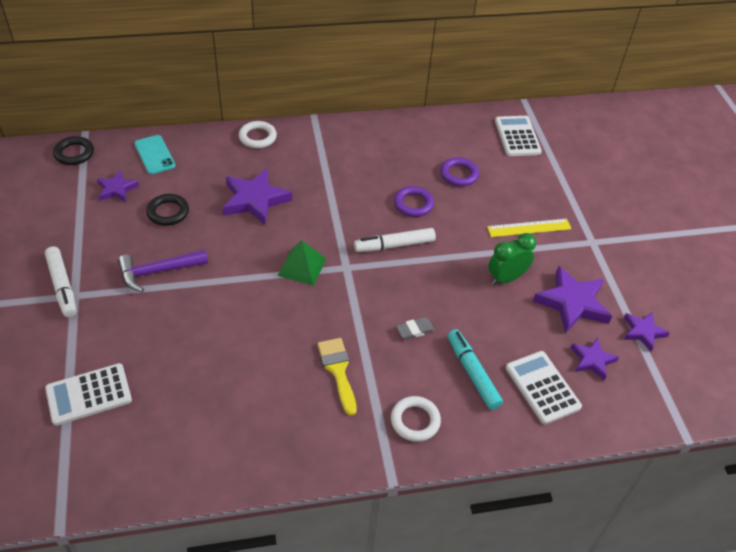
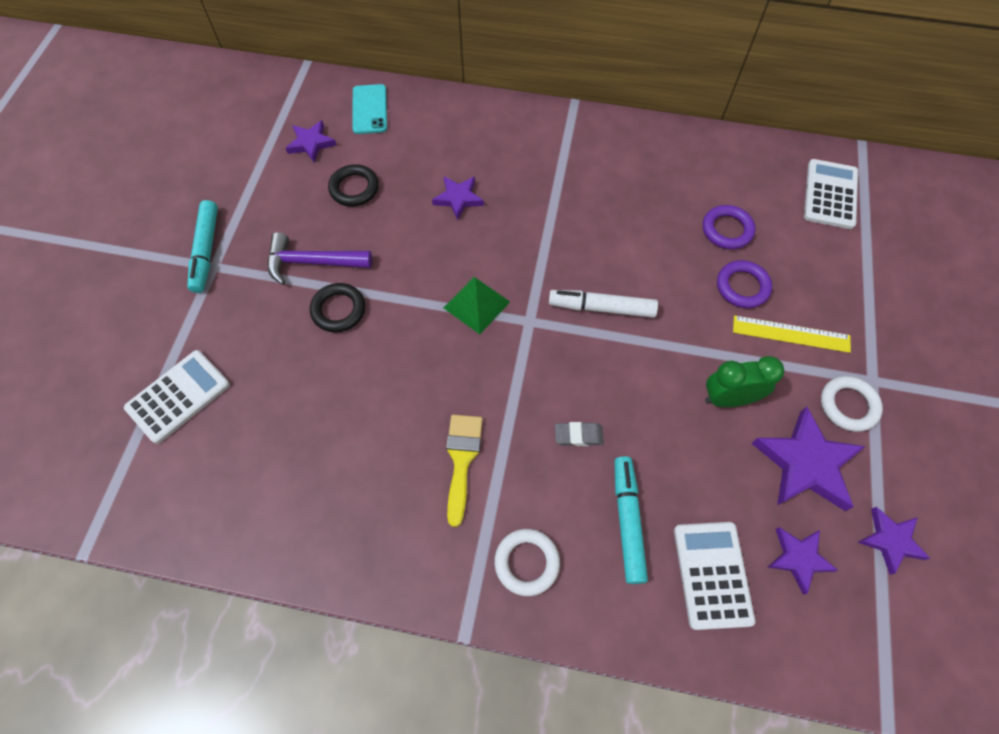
camera: 25 degrees right, 15 degrees up
white marker [45,246,77,317] -> turquoise marker [187,200,218,293]
white calculator [45,363,132,426] -> white calculator turned 135 degrees clockwise [124,350,230,444]
black ring [53,136,94,165] -> black ring moved to [310,283,365,333]
purple star [223,168,292,225] -> purple star [432,176,484,220], size x0.58
white ring [239,121,277,148] -> white ring moved to [821,376,883,432]
purple ring [394,186,434,217] -> purple ring moved to [717,260,772,308]

